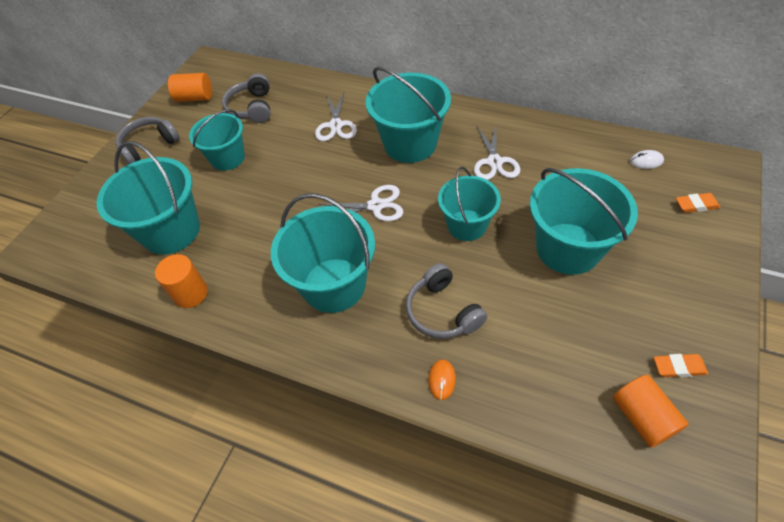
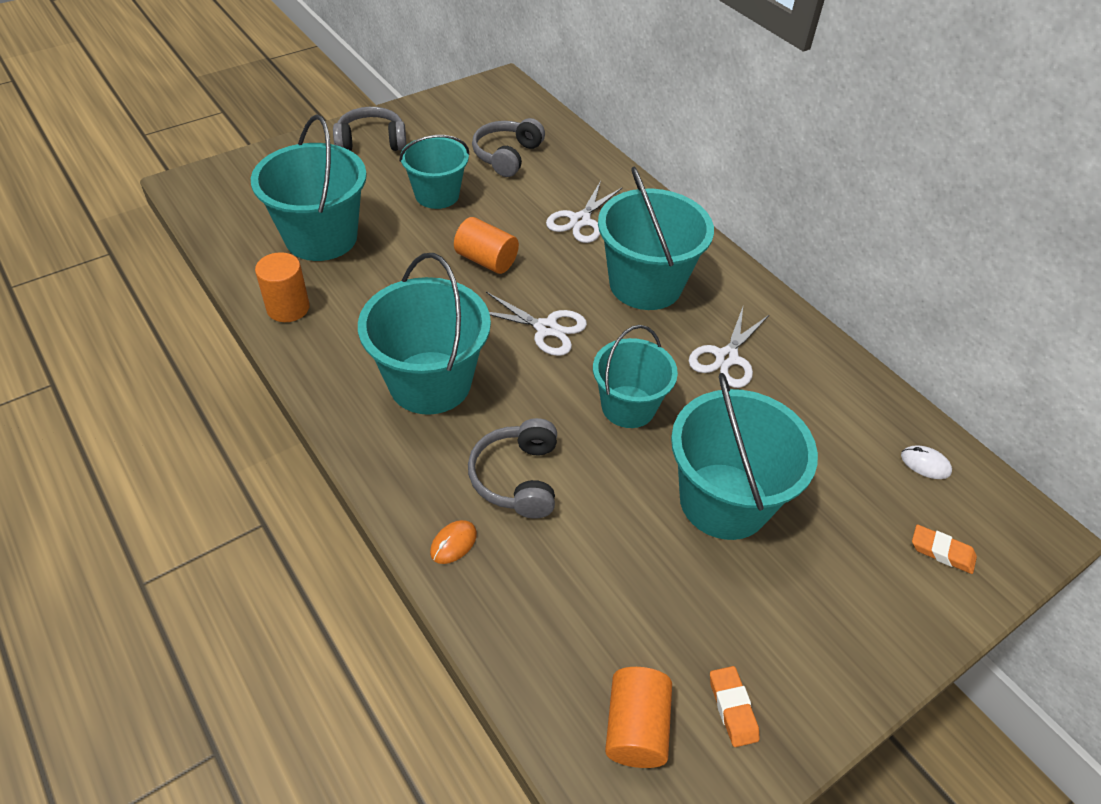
camera: 25 degrees right, 5 degrees down
orange cylinder [168,73,212,102] -> orange cylinder moved to [454,217,519,274]
orange eraser [654,354,708,377] -> orange eraser turned 45 degrees clockwise [710,666,760,747]

